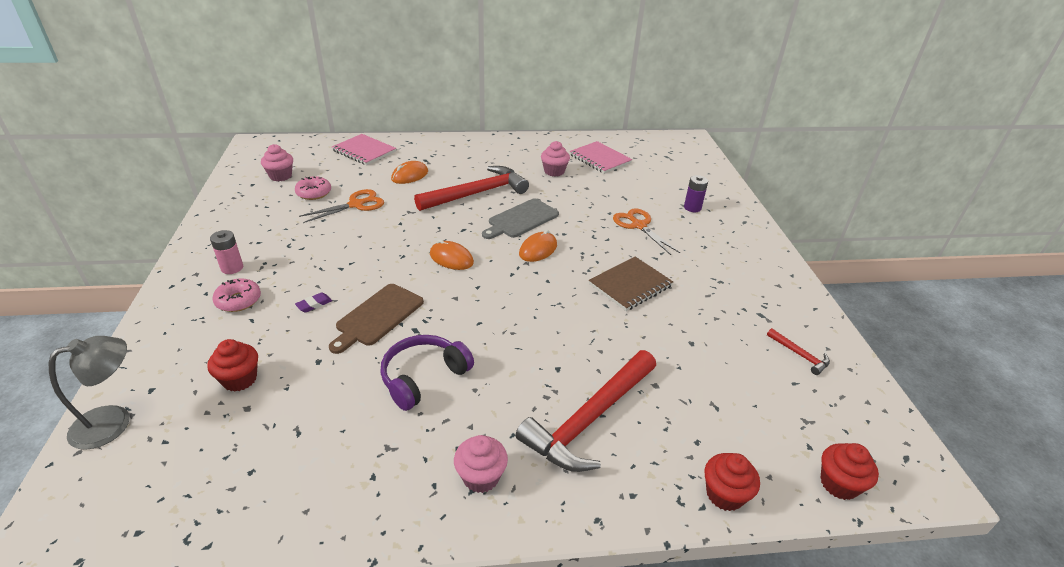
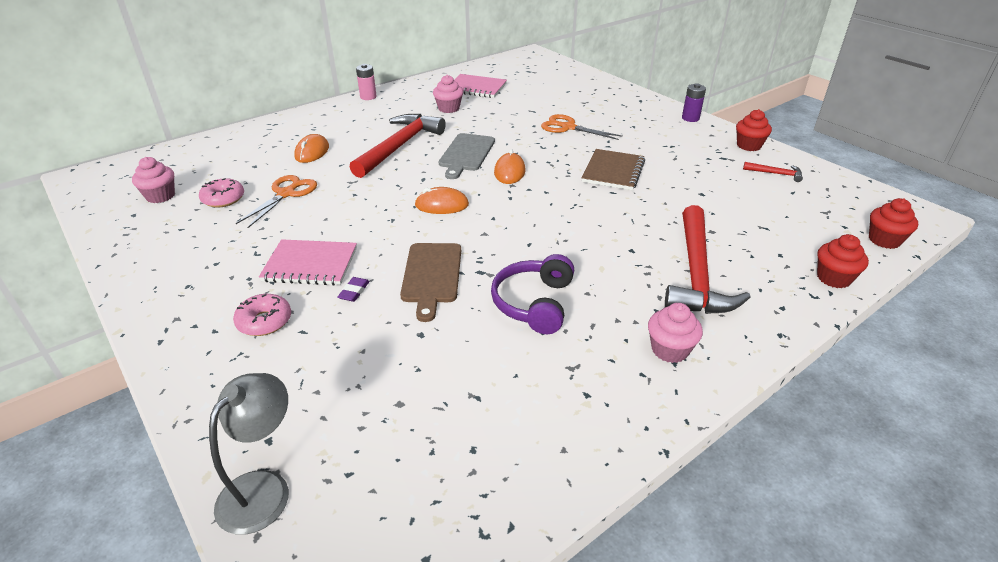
camera: 30 degrees left, 0 degrees up
red cupcake [207,339,258,391] -> red cupcake moved to [736,109,772,151]
pink battery [210,230,243,274] -> pink battery moved to [356,64,377,100]
pink notebook [332,134,396,165] -> pink notebook moved to [259,239,357,286]
purple battery [684,175,708,212] -> purple battery moved to [682,83,706,122]

